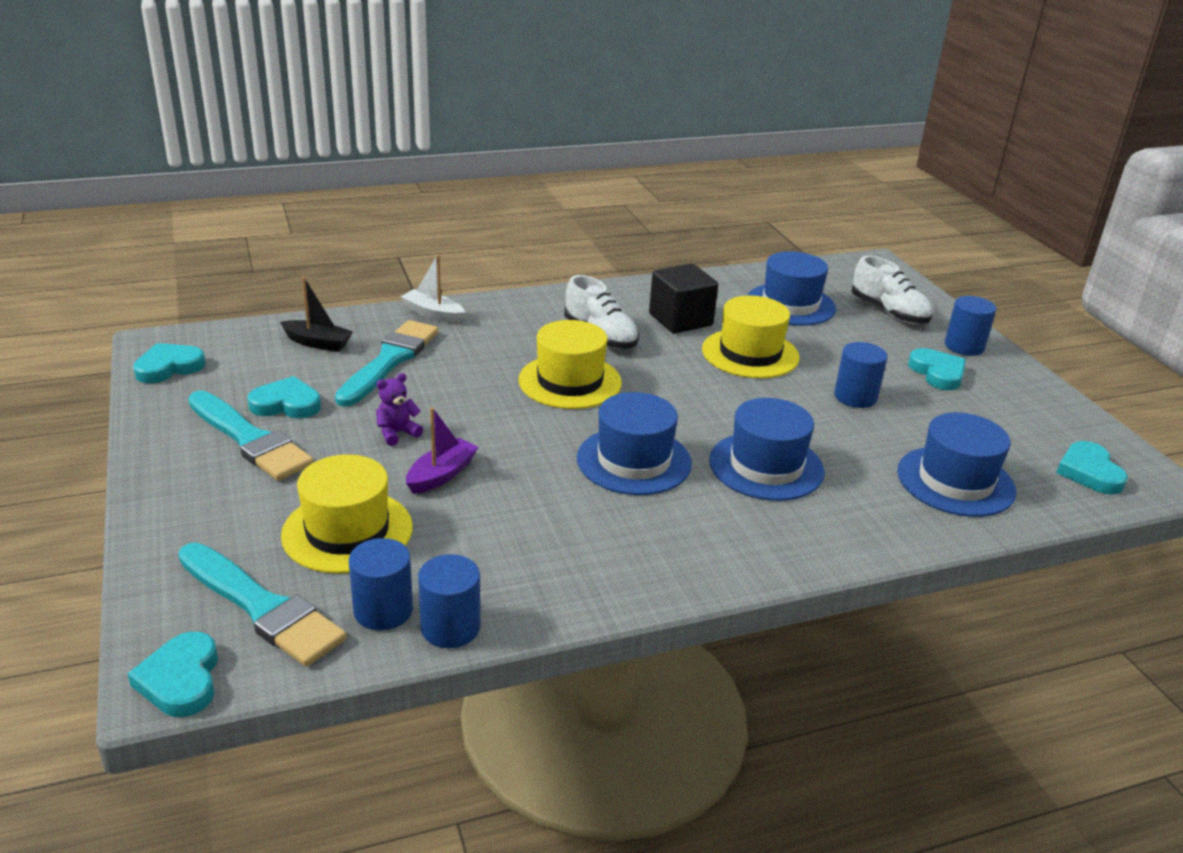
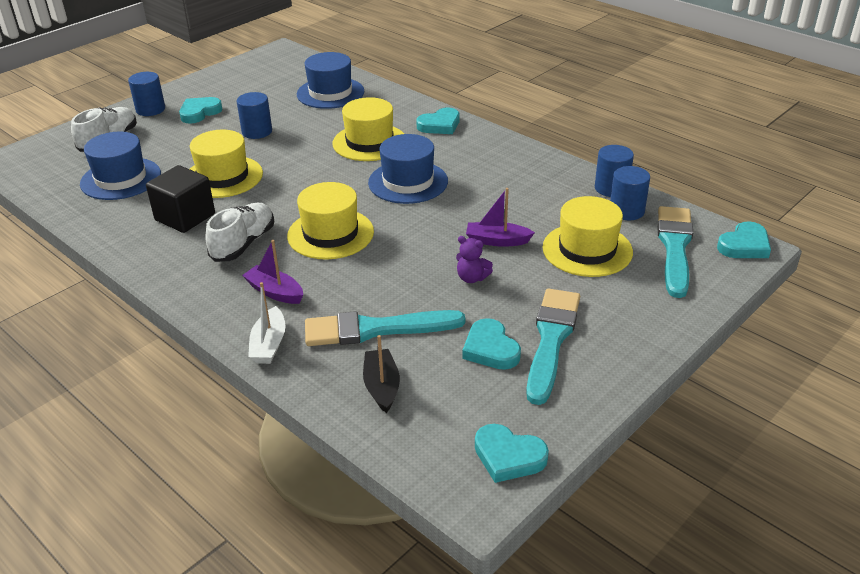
camera: 115 degrees left, 5 degrees up
blue hat [709,398,825,501] -> yellow hat [333,97,404,161]
turquoise heart [1056,441,1128,495] -> turquoise heart moved to [417,108,460,134]
none -> purple boat [242,240,303,304]

